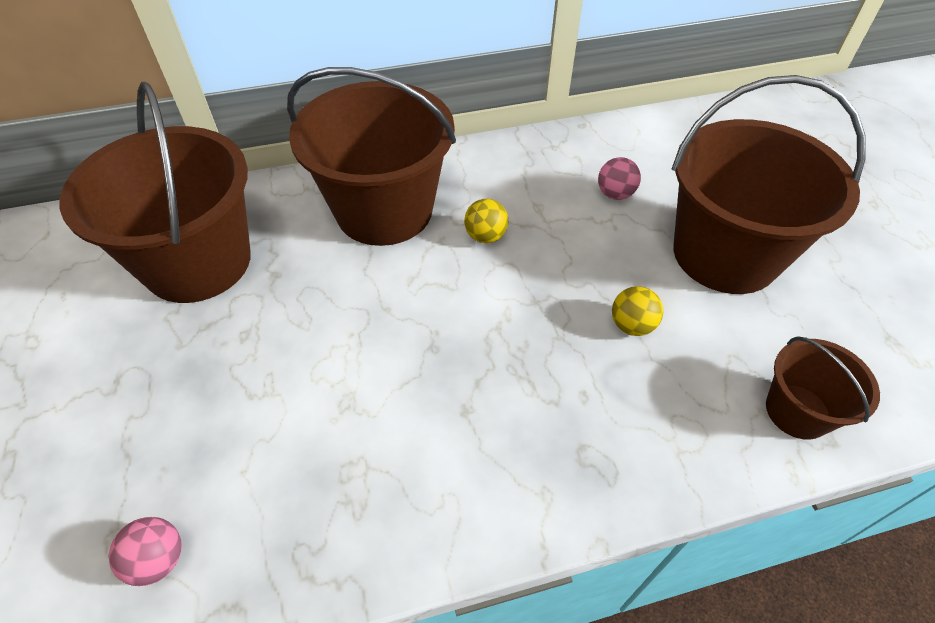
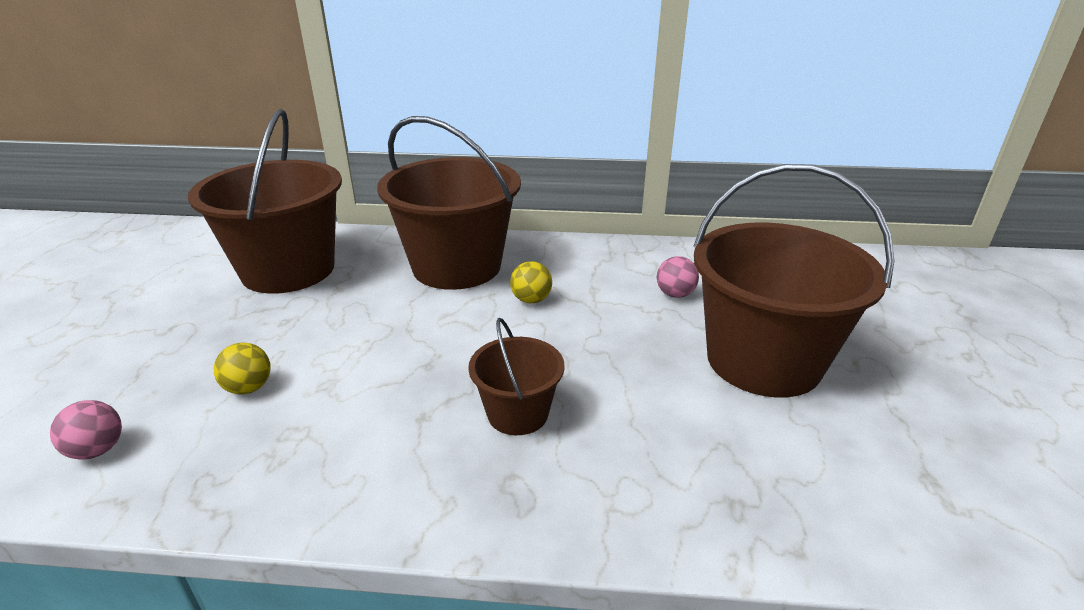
camera: 20 degrees right, 20 degrees down
yellow ball [612,286,663,336] -> yellow ball moved to [214,343,270,394]
brown bucket [766,336,880,440] -> brown bucket moved to [468,318,565,435]

